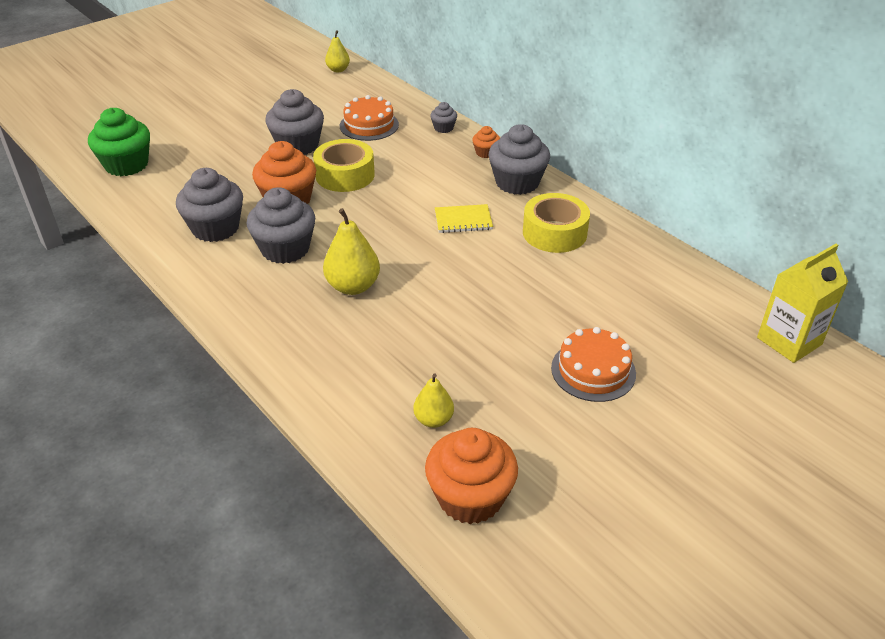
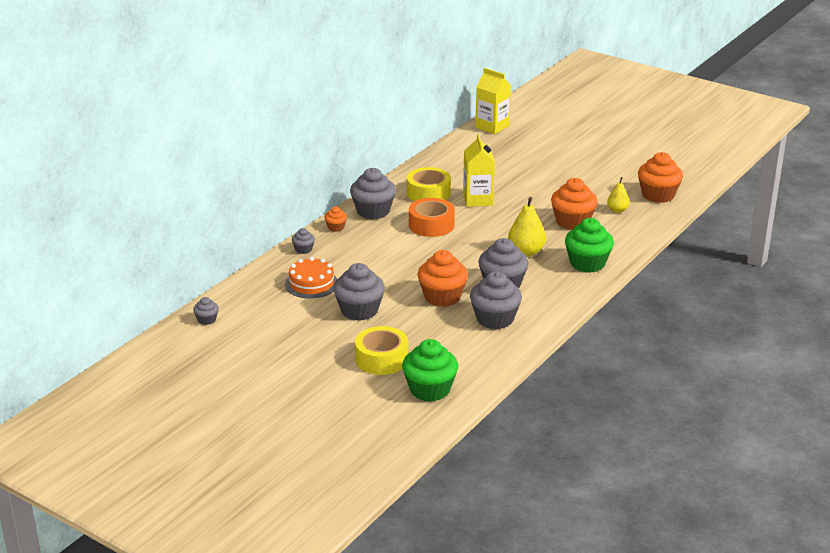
camera: 105 degrees left, 10 degrees down
yellow tape [313,139,375,192] -> yellow tape moved to [355,326,409,375]
yellow pear [325,30,350,72] -> grey cupcake [193,297,219,325]
yellow notebook [435,204,493,233] -> orange tape [409,198,455,237]
orange cake [551,327,636,402] -> none
none -> yellow carton [463,134,495,207]
none -> orange cupcake [551,178,598,230]
none -> green cupcake [565,218,614,273]

